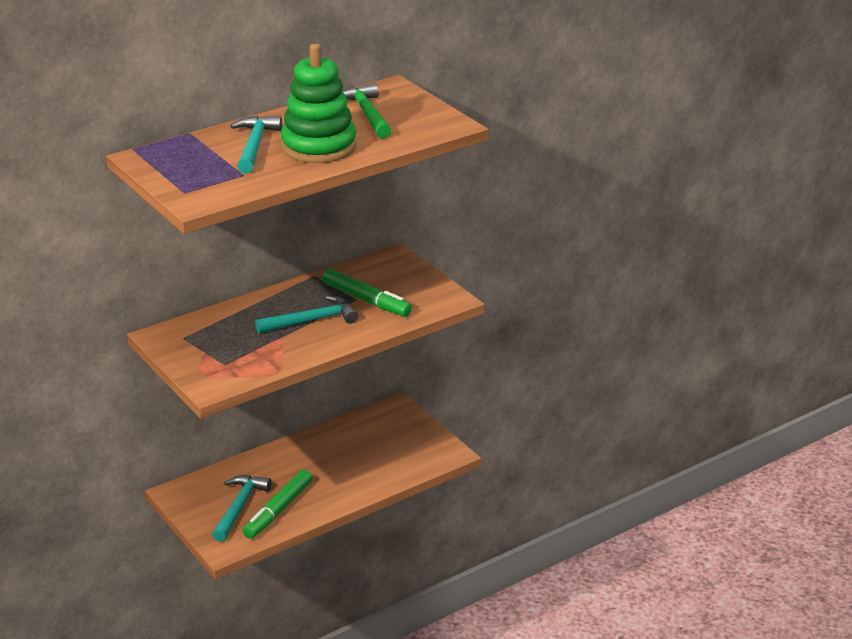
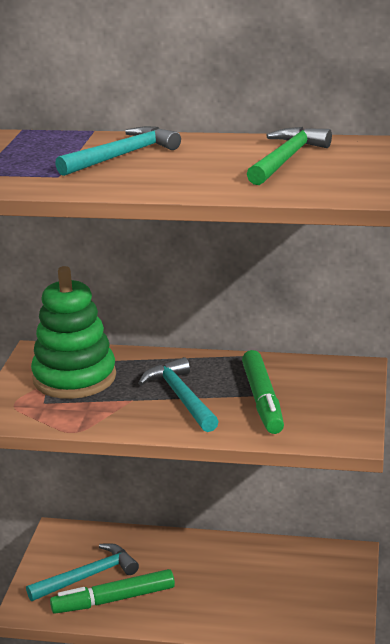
camera: 45 degrees right, 5 degrees down
turquoise hammer [255,296,358,334] -> turquoise hammer turned 135 degrees counterclockwise [138,357,219,432]
green stacking toy [281,44,357,163] -> green stacking toy moved to [31,266,116,399]

